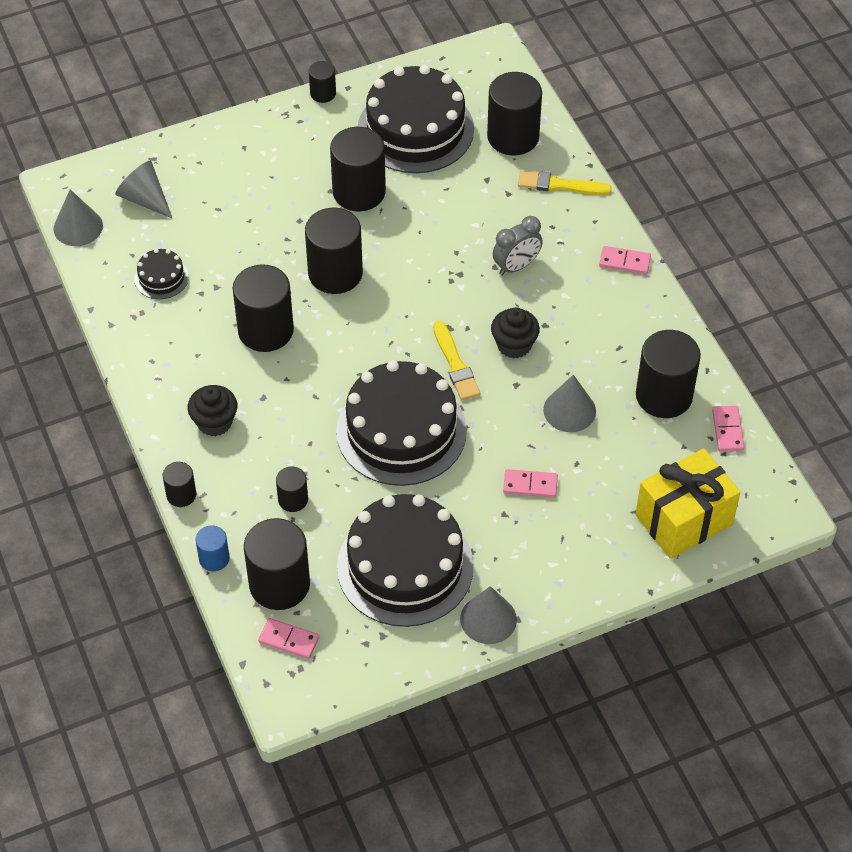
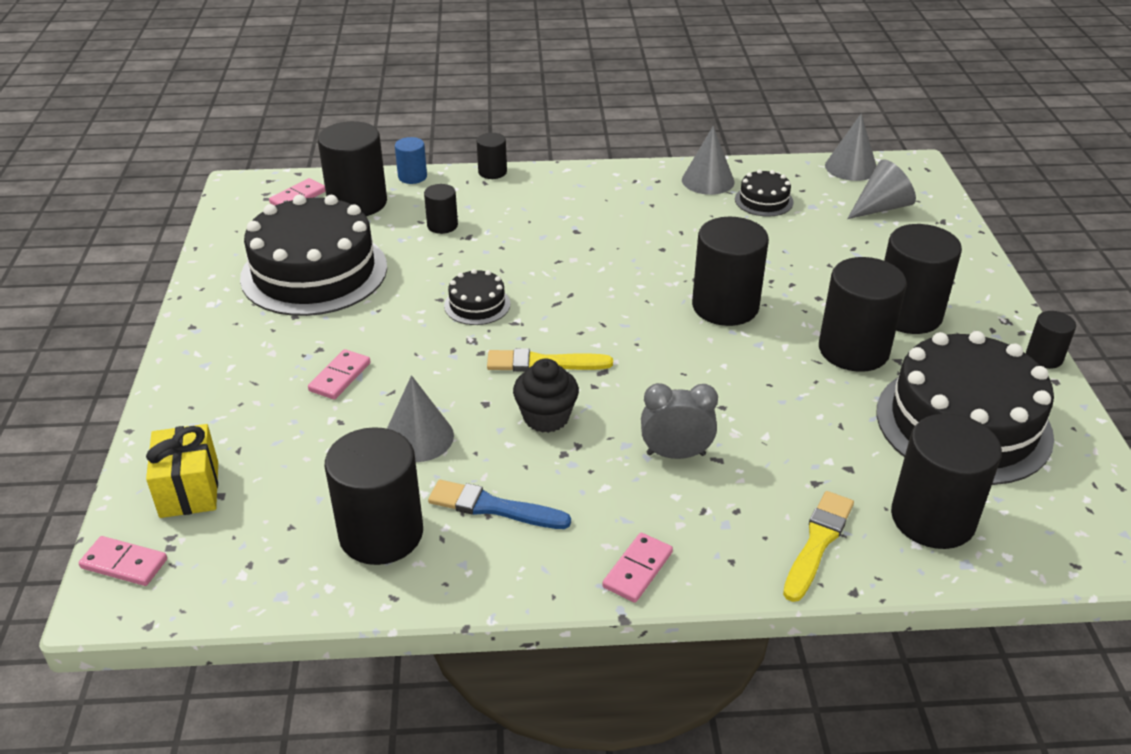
camera: 110 degrees right, 15 degrees down
black cupcake [187,385,237,436] -> none
black cylinder [233,264,294,352] -> black cylinder moved to [884,224,962,334]
black cake [336,360,467,486] -> black cake [444,269,510,325], size x0.44
grey cone [460,586,517,644] -> grey cone moved to [682,126,735,195]
grey clock [493,216,543,275] -> grey clock turned 105 degrees clockwise [641,383,718,459]
yellow gift [635,448,741,559] -> yellow gift [146,424,218,518], size x0.66
pink domino [712,406,744,452] -> pink domino moved to [79,536,167,586]
none -> blue brush [428,480,571,529]

